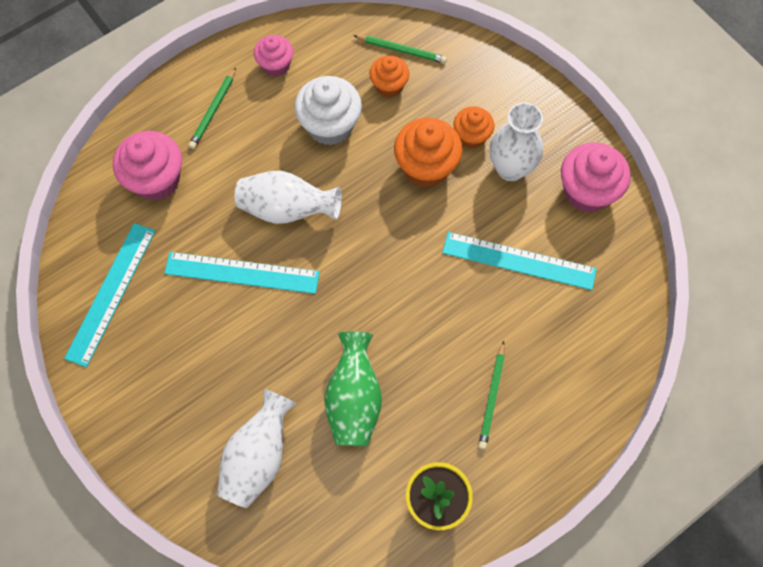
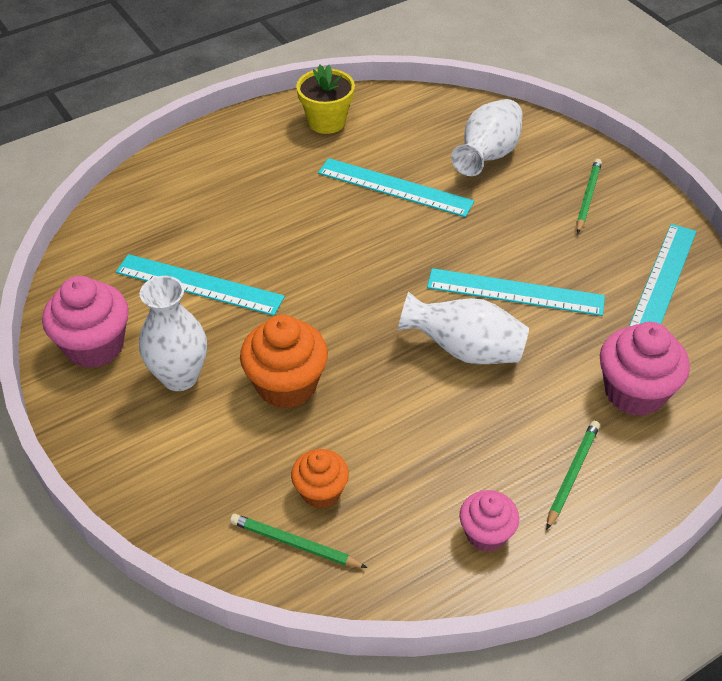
camera: 175 degrees left, 20 degrees down
white cupcake [294,76,362,146] -> none
green vase [324,331,382,446] -> turquoise ruler [318,158,474,217]
orange cupcake [453,106,494,149] -> none
green pencil [478,341,505,449] -> green pencil moved to [577,159,602,234]

